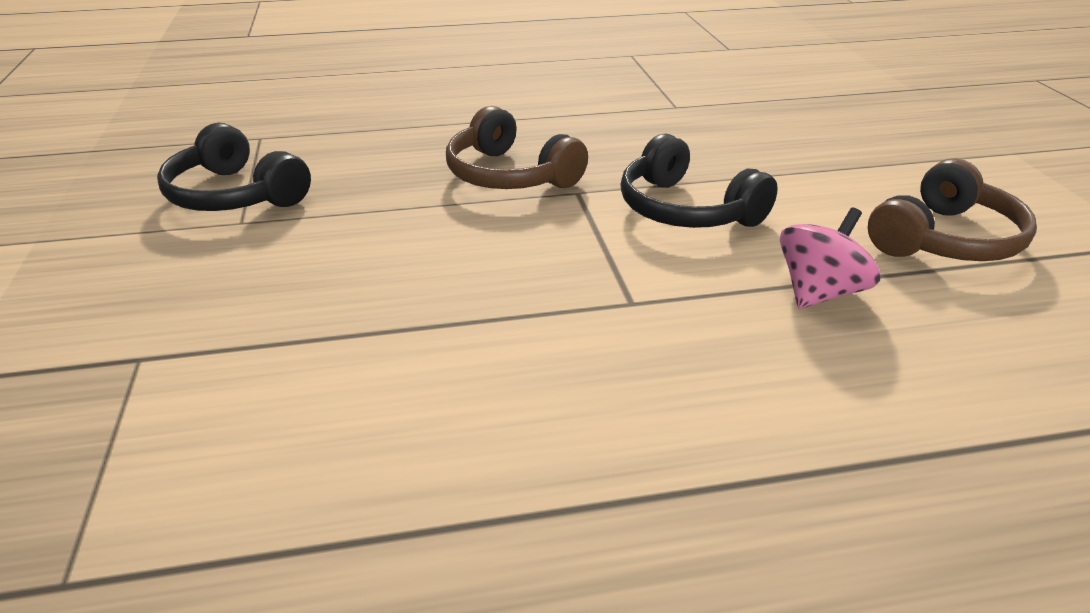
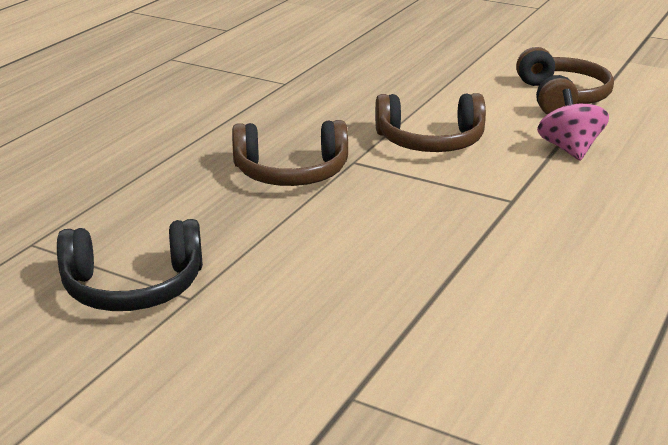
camera: 50 degrees left, 5 degrees down
black headphones [620,134,778,228] -> brown headphones [375,93,486,152]

